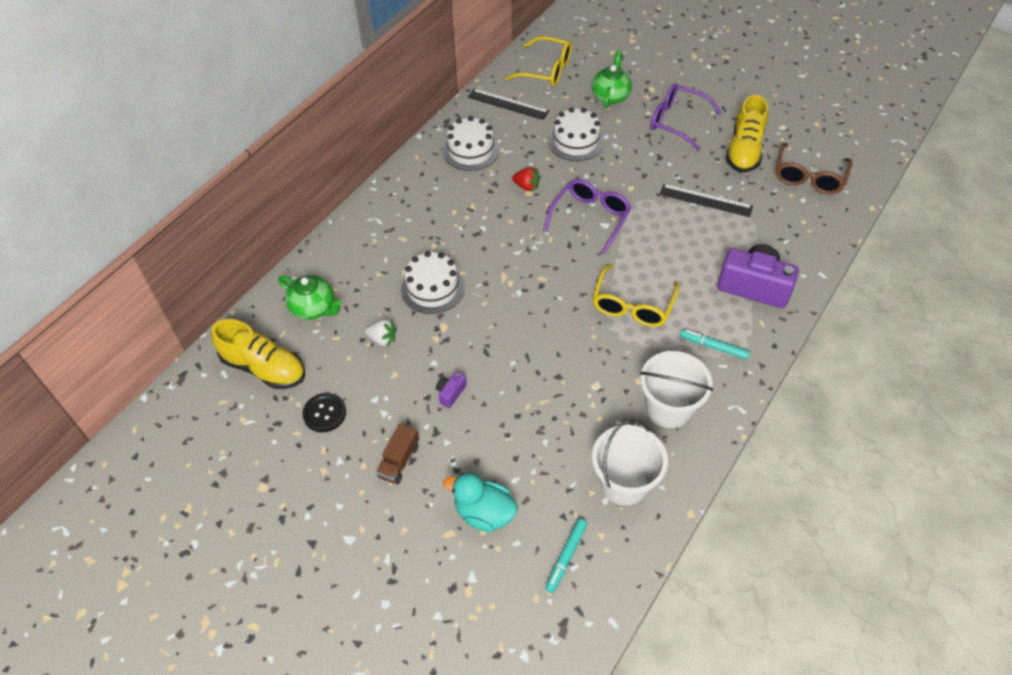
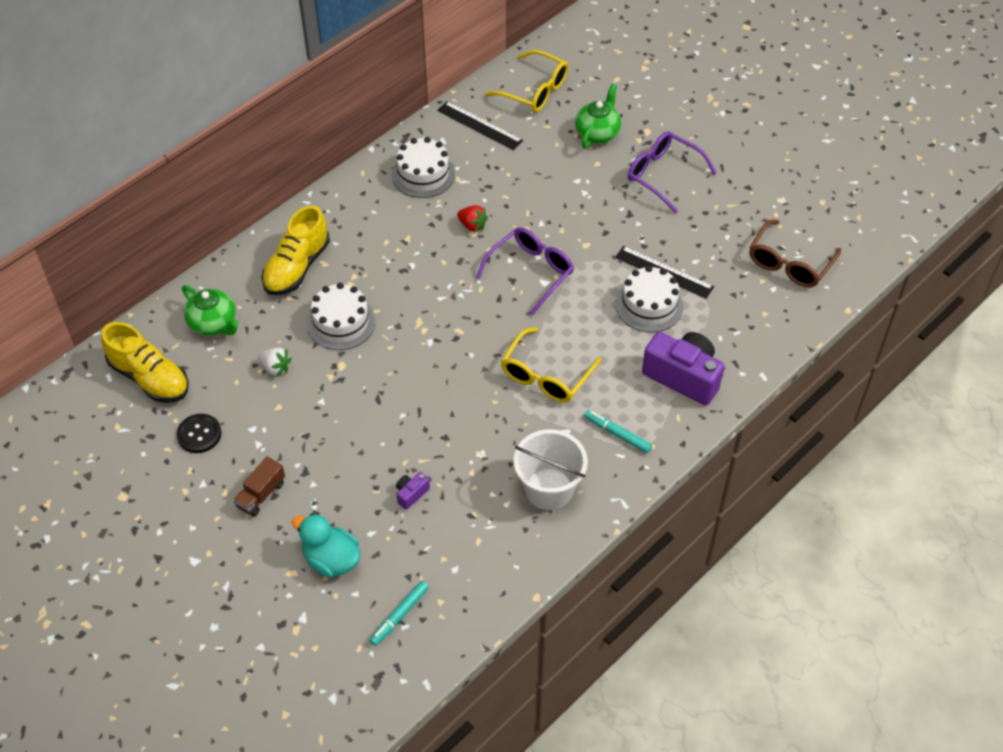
camera: 10 degrees right, 0 degrees up
purple camera [436,371,467,408] -> purple camera moved to [396,472,430,510]
white cake [548,107,604,161] -> white cake moved to [615,266,683,333]
white bucket [592,419,668,506] -> none
yellow shoe [726,95,768,173] -> yellow shoe moved to [262,205,330,295]

